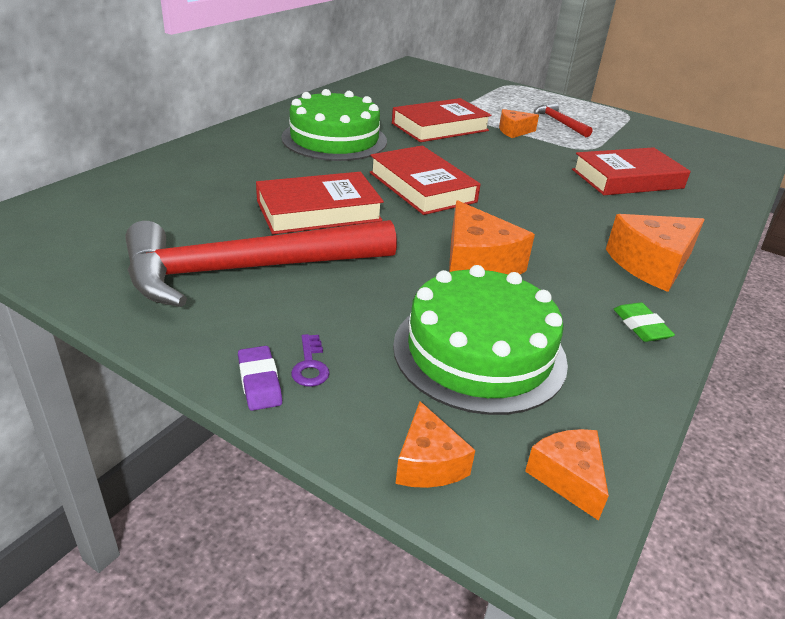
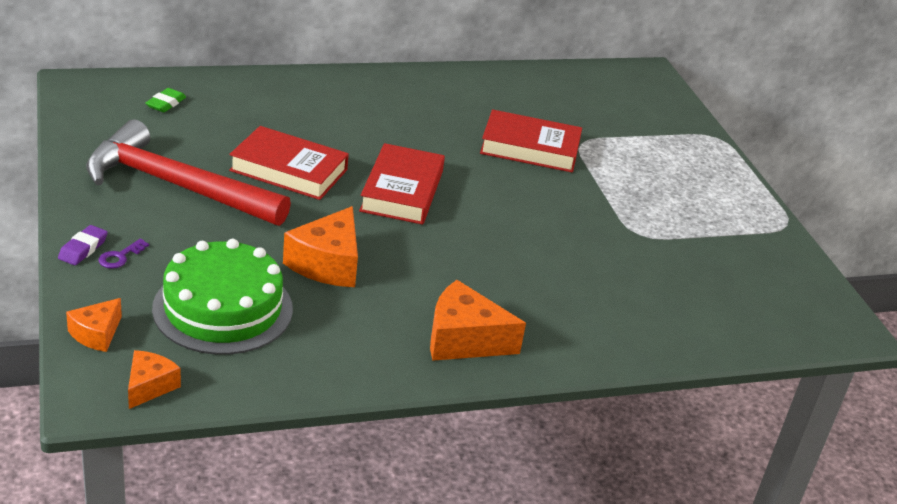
camera: 40 degrees right, 0 degrees up
green cake [281,89,387,161] -> none
orange cheese [499,109,539,138] -> none
red hammer [534,103,592,137] -> none
red book [572,147,691,195] -> none
green eraser [614,302,675,342] -> green eraser moved to [146,88,186,112]

